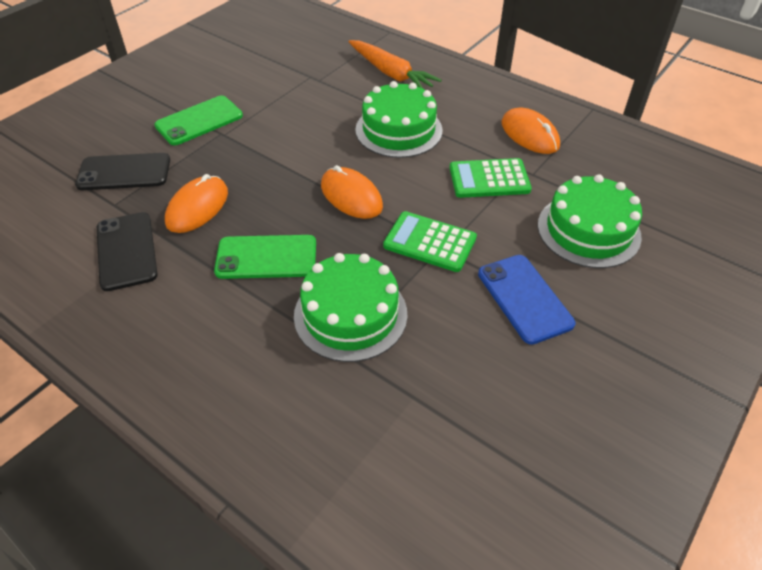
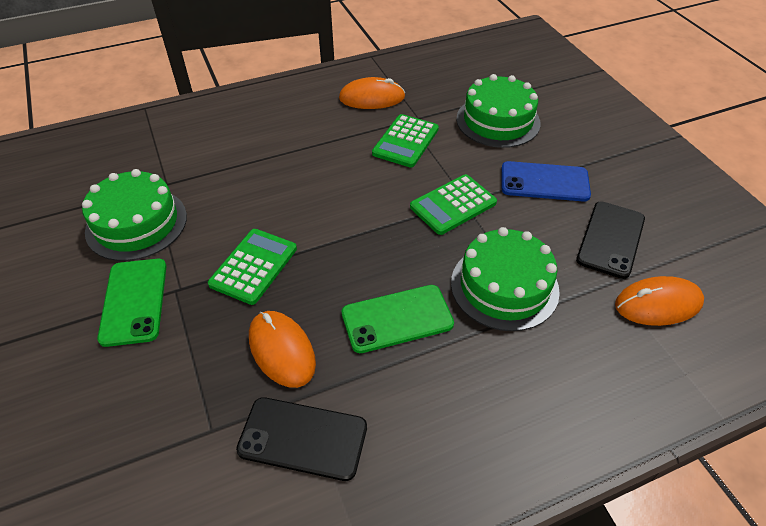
camera: 60 degrees left, 0 degrees up
black phone [75,153,170,190] -> black phone moved to [576,201,645,279]
green phone [214,235,316,279] -> green phone turned 45 degrees clockwise [342,285,454,353]
orange mouse [321,165,383,219] -> orange mouse moved to [615,276,704,326]
orange carrot [349,40,442,89] -> none
green cake [355,81,442,158] -> green cake moved to [82,169,187,261]
none -> green calculator [208,229,297,305]

